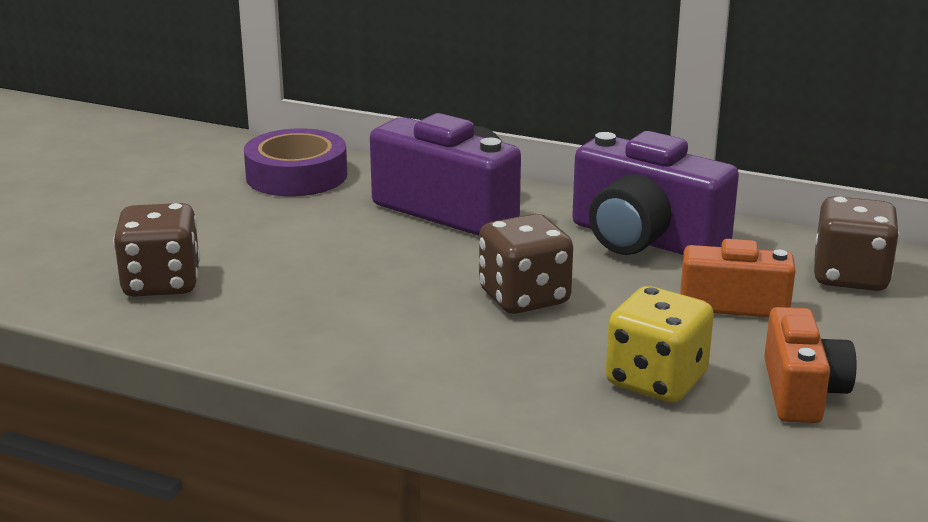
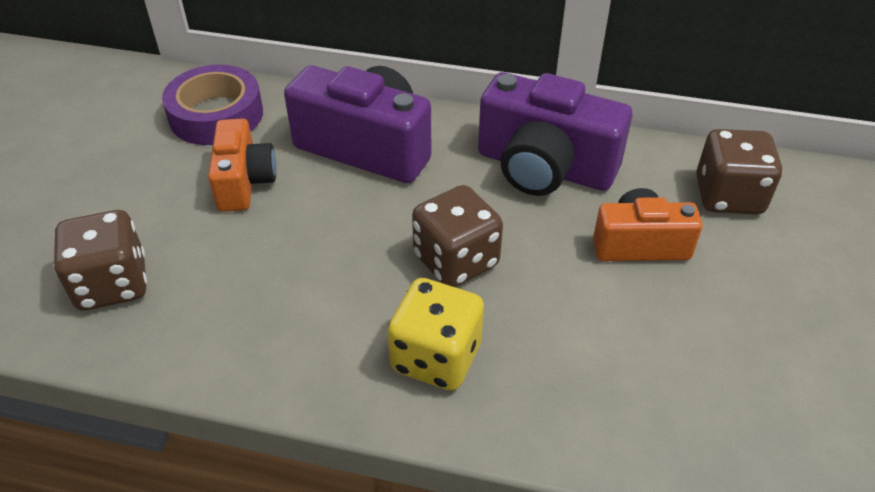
camera: 10 degrees left, 20 degrees up
yellow dice [606,286,714,403] -> yellow dice moved to [387,278,484,390]
orange camera [764,307,856,423] -> orange camera moved to [208,119,277,212]

